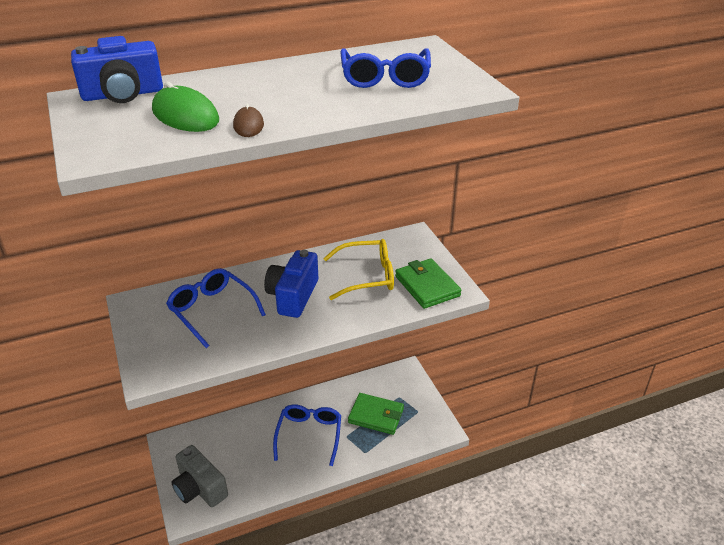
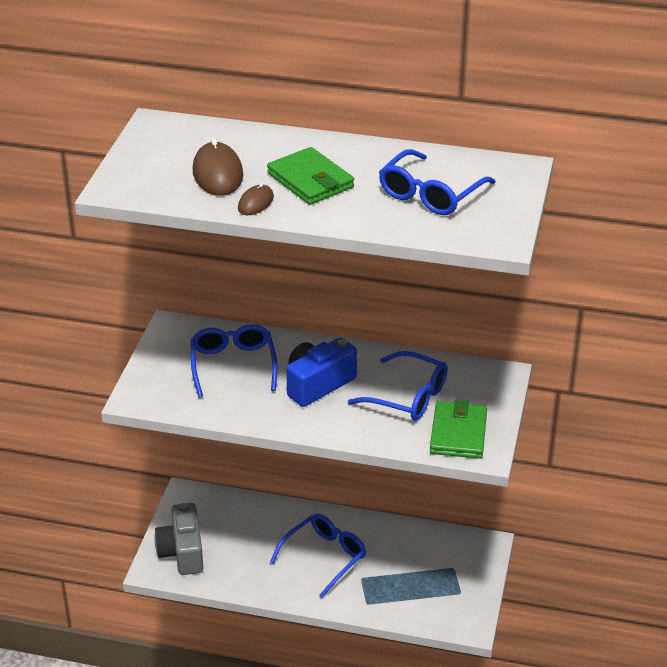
camera: 35 degrees right, 0 degrees up
blue camera [71,36,163,103] -> none
green mouse [152,82,219,132] -> brown mouse [193,138,243,196]
yellow glasses [323,239,394,300] -> blue glasses [348,351,448,421]
green wallet [348,393,404,435] -> green wallet moved to [267,147,354,205]

